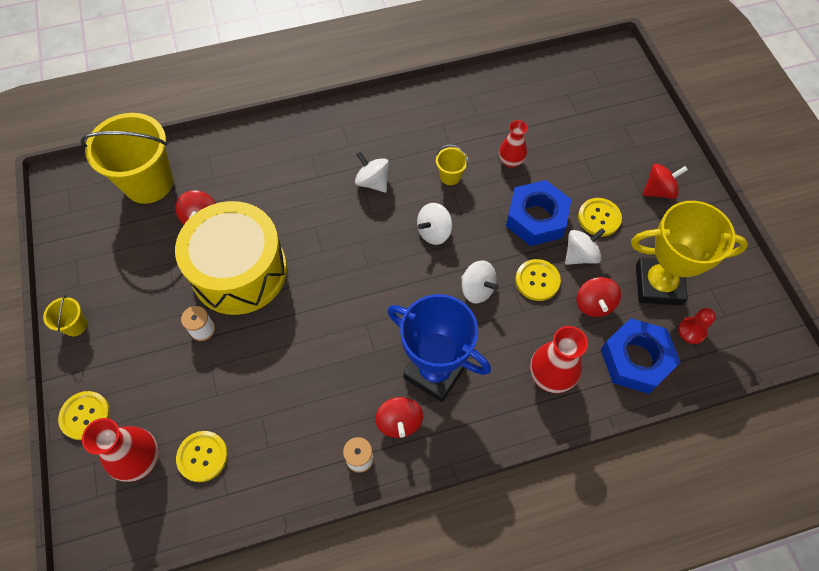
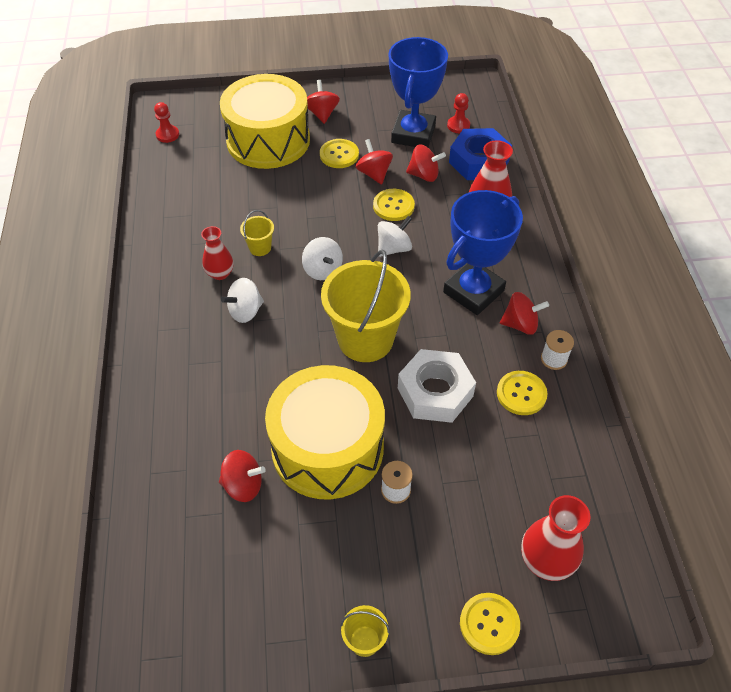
camera: 80 degrees left, 10 degrees down
yellow bucket [80,113,173,204] -> yellow bucket moved to [321,250,411,362]
yellow button [176,431,228,482] -> yellow button moved to [497,371,547,415]
red vase [499,120,528,168] -> red vase moved to [201,226,234,280]
blue nut [506,180,571,246] -> none
white spinning top [565,228,605,265] -> red spinning top [356,139,393,185]
yellow trophy [631,201,748,306] -> blue trophy [389,37,448,148]
none -> red pawn [154,102,179,143]
none -> yellow drum [220,74,310,169]
none -> white nut [398,349,476,423]

